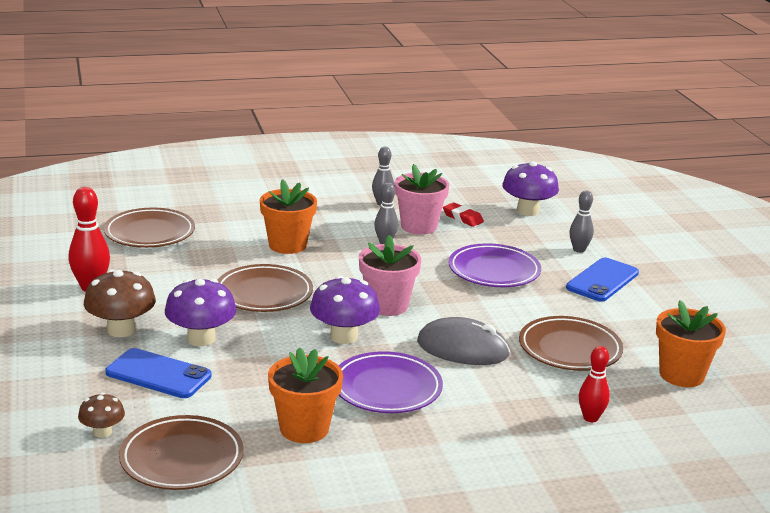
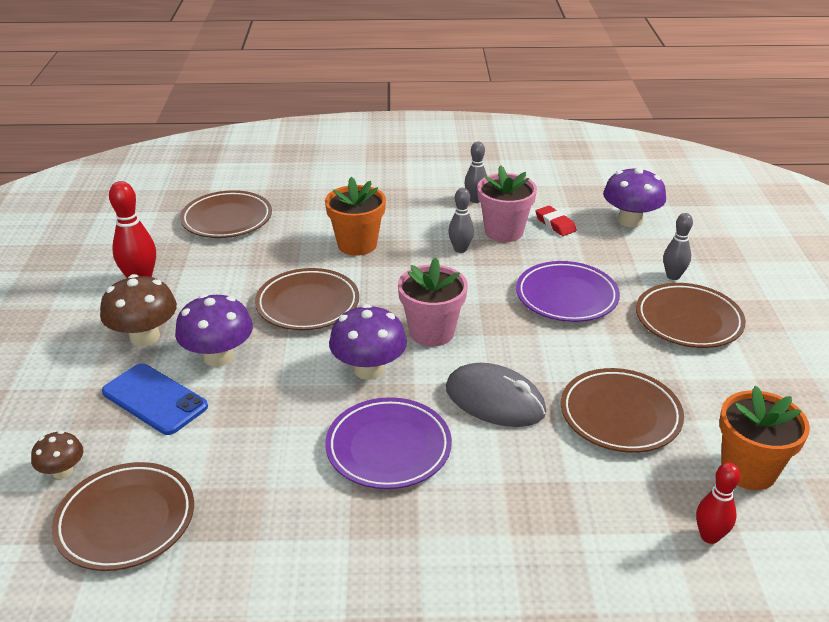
camera: 15 degrees right, 10 degrees up
orange flower pot [268,347,343,443] -> none
blue phone [566,257,639,301] -> brown plate [636,283,746,348]
red bowling pin [579,346,610,422] -> red bowling pin moved to [696,462,740,544]

